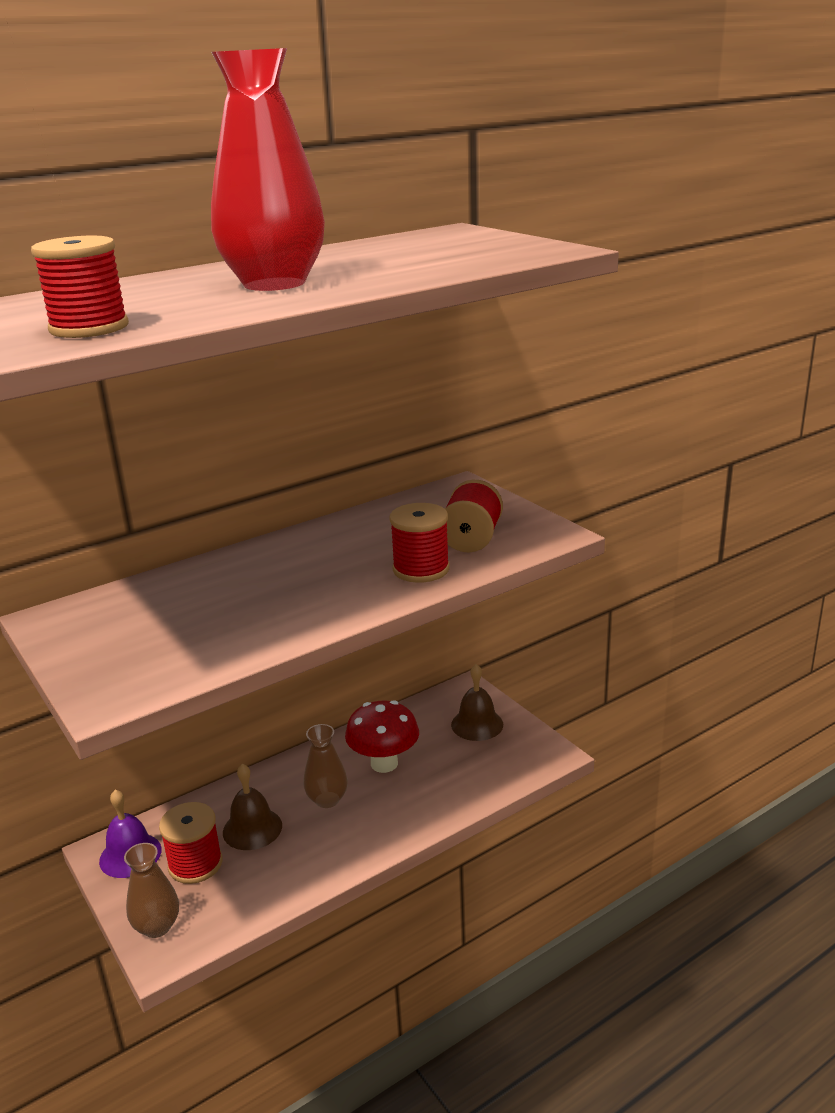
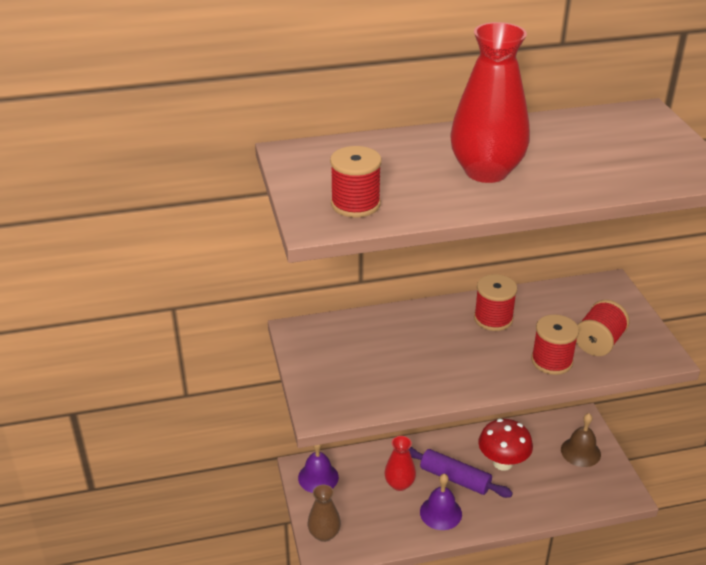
camera: 20 degrees right, 10 degrees up
red spool [159,802,223,884] -> red spool moved to [474,274,517,331]
brown bell [223,764,282,850] -> red vase [384,436,416,491]
brown vase [303,724,348,808] -> purple rolling pin [409,447,513,498]
none -> purple bell [420,474,462,530]

